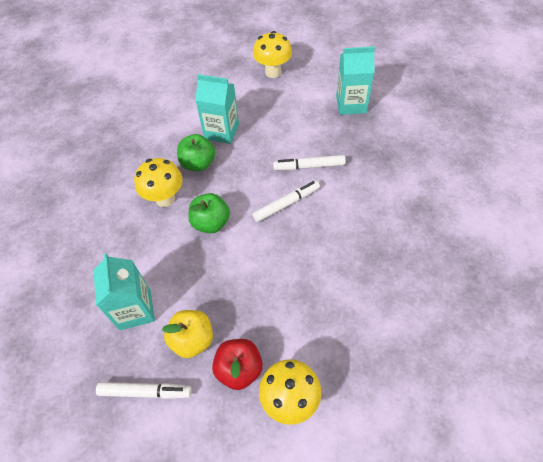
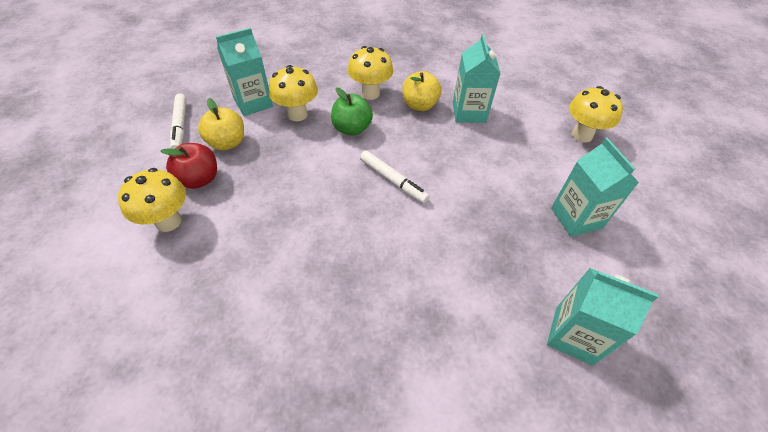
camera: 70 degrees right, 5 degrees down
green apple [177,134,215,171] -> yellow apple [402,71,442,111]
white marker [273,155,346,170] -> none
none -> yellow mushroom [269,65,318,121]
none -> turquoise carton [547,268,659,366]

